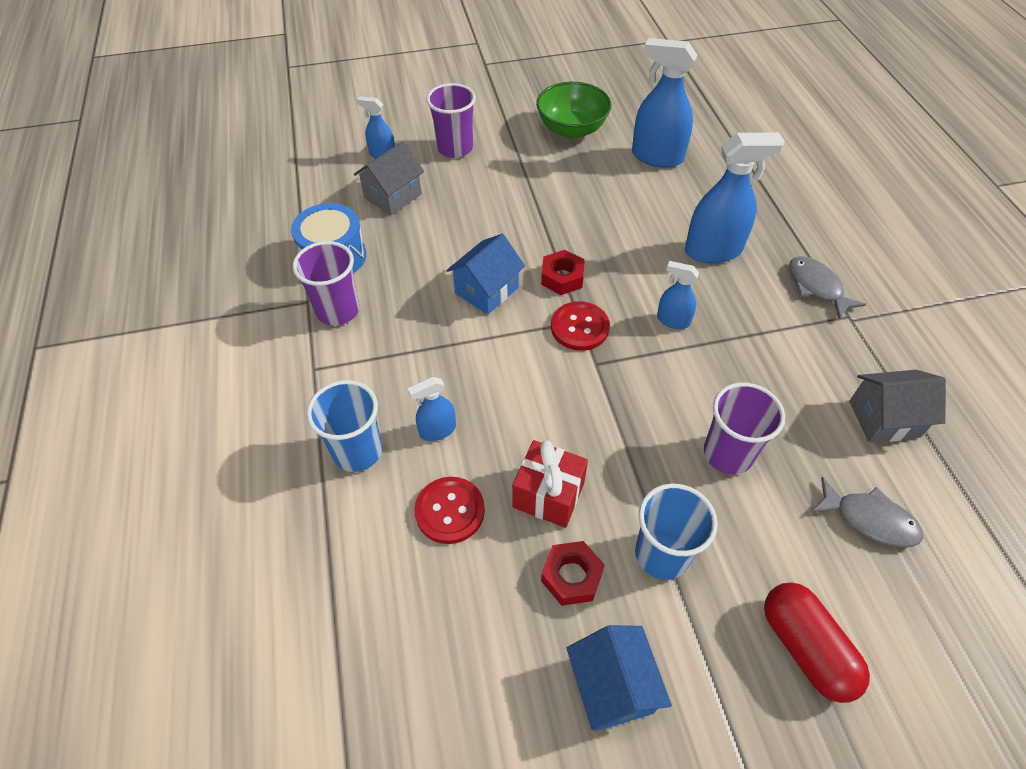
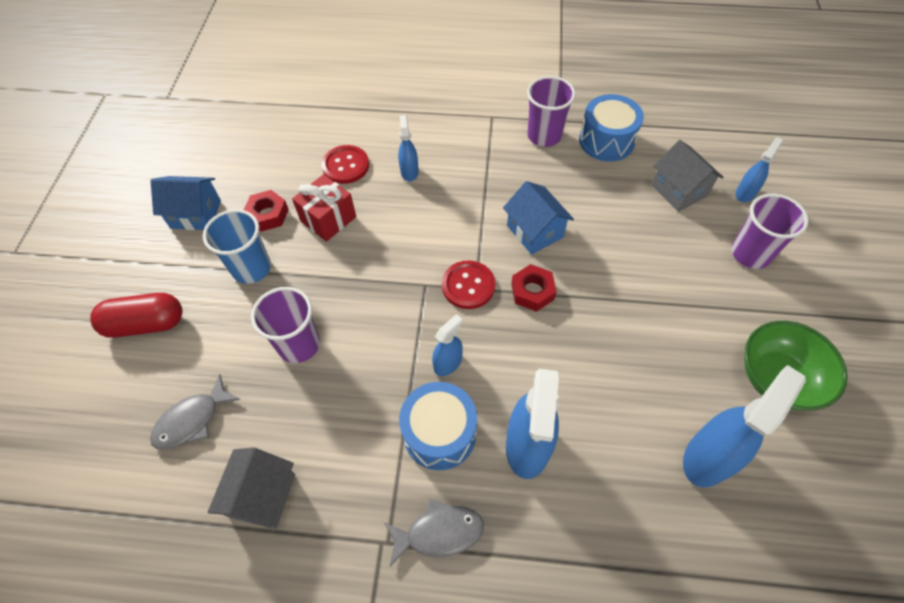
camera: 110 degrees right, 5 degrees up
blue cup [307,380,382,472] -> none
none -> blue drum [399,382,477,470]

